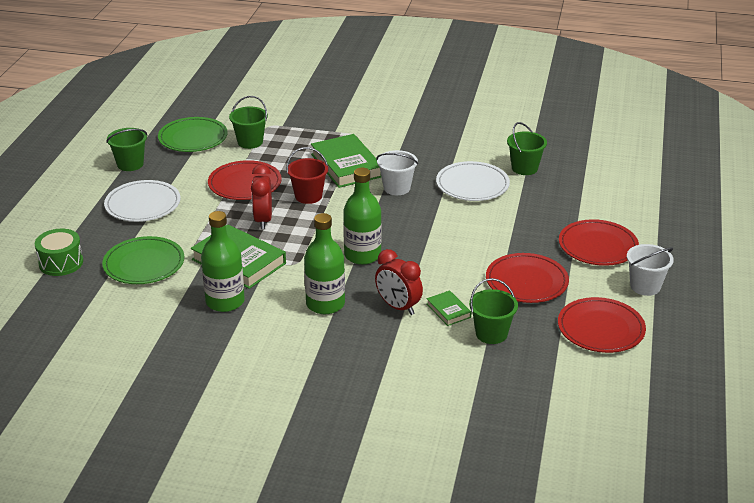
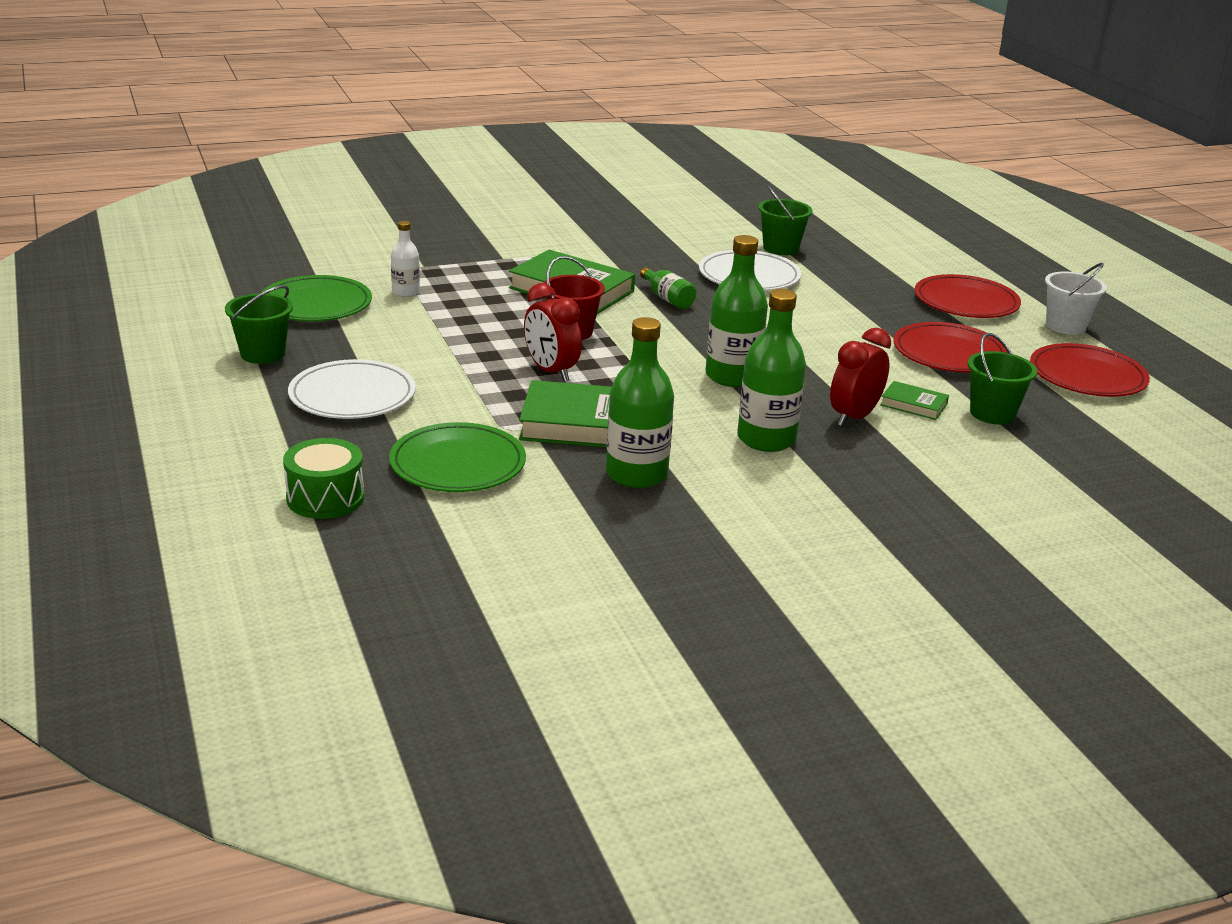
camera: 35 degrees left, 5 degrees down
red plate [208,160,282,200] -> none
green bucket [229,96,268,149] -> white bottle [391,221,420,297]
red clock [375,249,423,315] -> red clock turned 120 degrees clockwise [830,328,891,427]
white bucket [376,150,418,195] -> green bottle [640,267,697,309]

